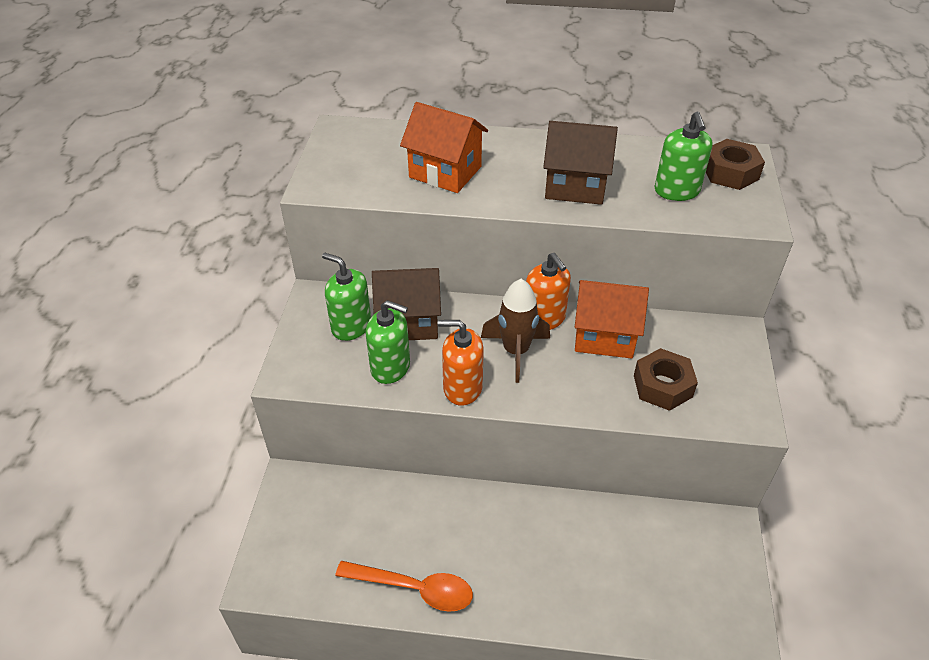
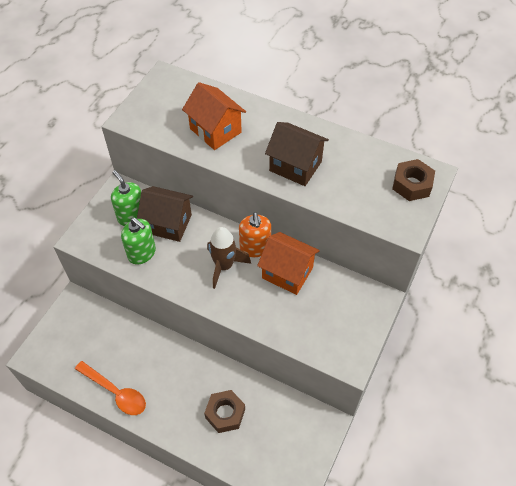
camera: 20 degrees right, 10 degrees up
orange soap dispenser [438,320,484,406] -> none
brown nut [634,348,698,411] -> brown nut moved to [204,390,245,433]
green soap dispenser [654,111,713,201] -> none

